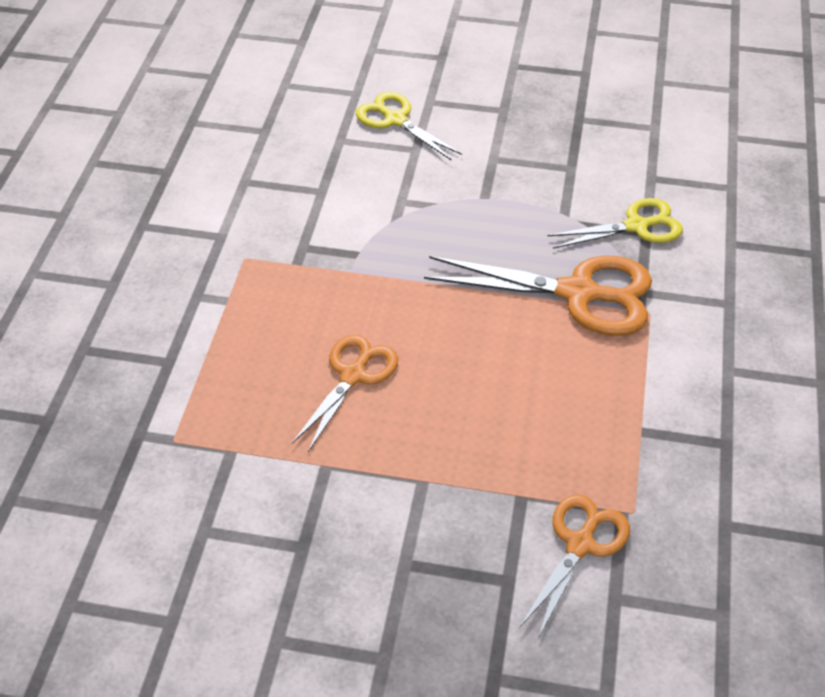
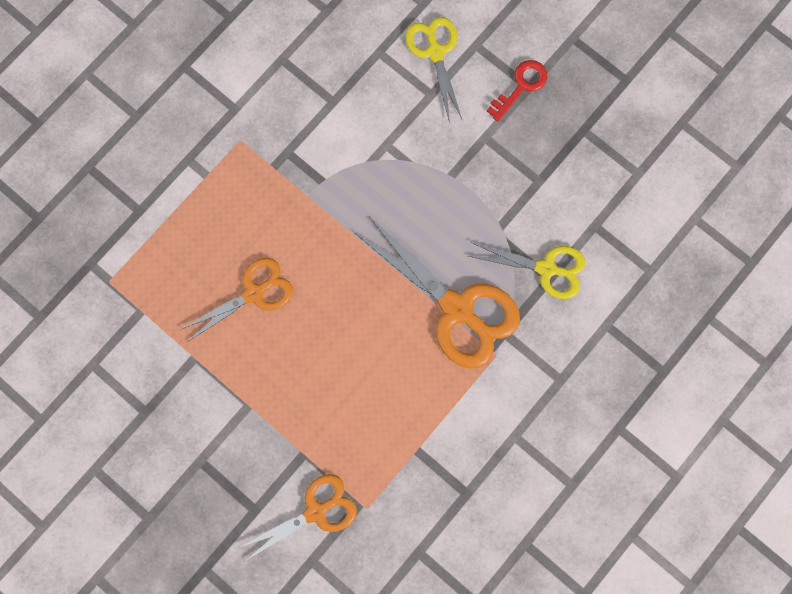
camera: 30 degrees right, 30 degrees up
none -> red key [487,60,548,122]

